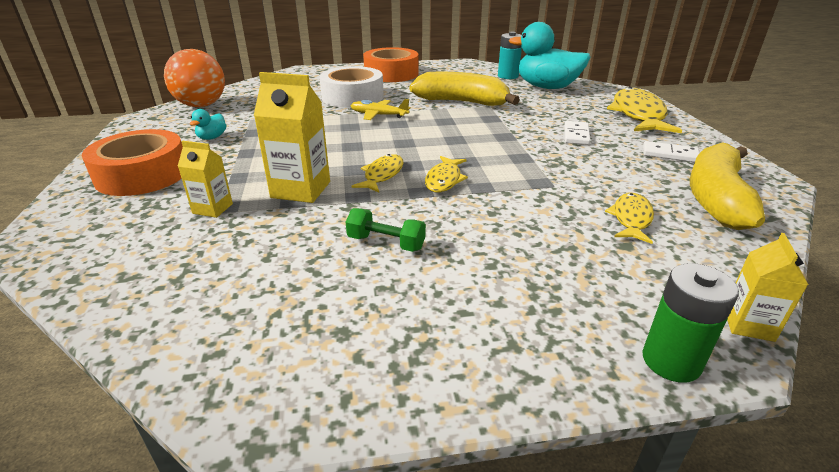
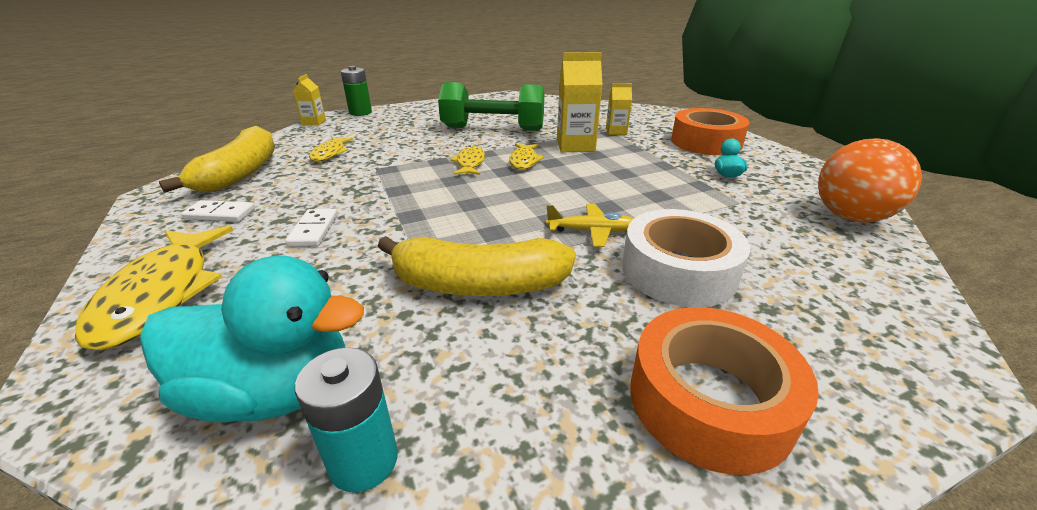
camera: 165 degrees right, 0 degrees up
green dumbbell [346,208,426,252] -> green dumbbell [438,82,544,131], size x2.25

